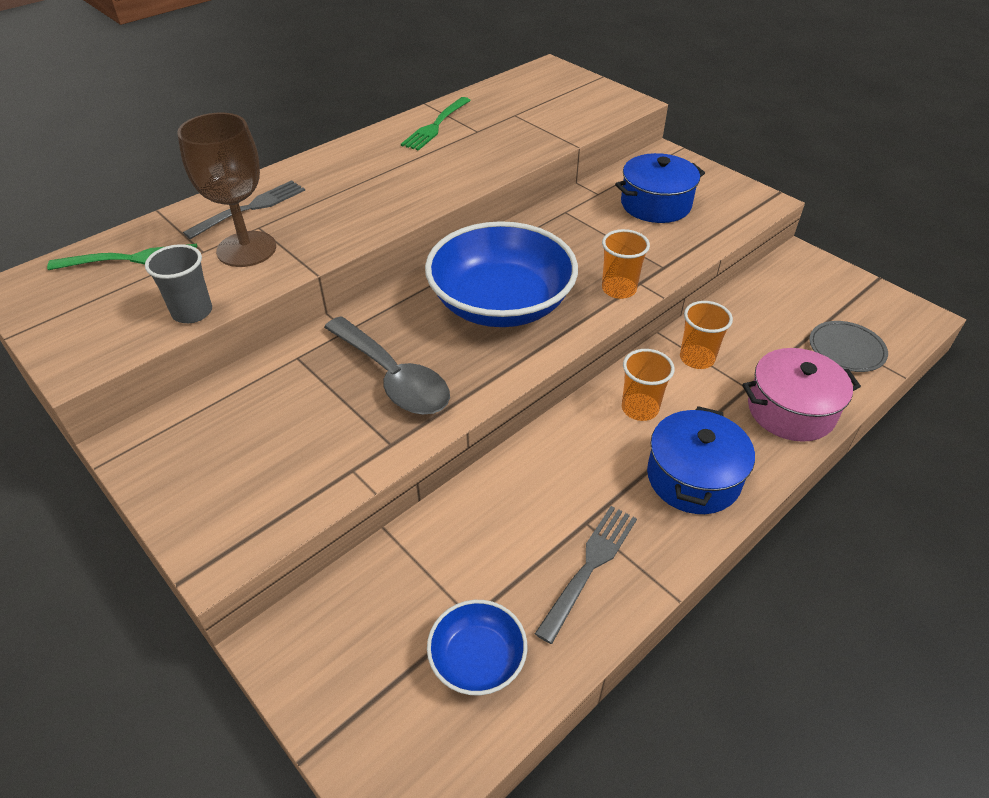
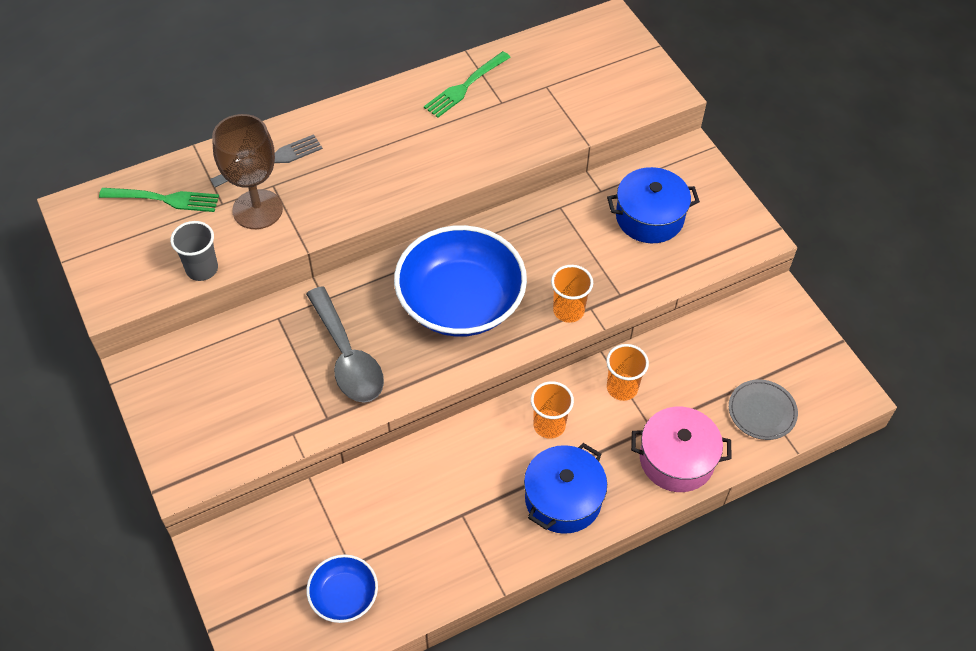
camera: 15 degrees right, 10 degrees up
grey fork [535,506,637,644] -> none

